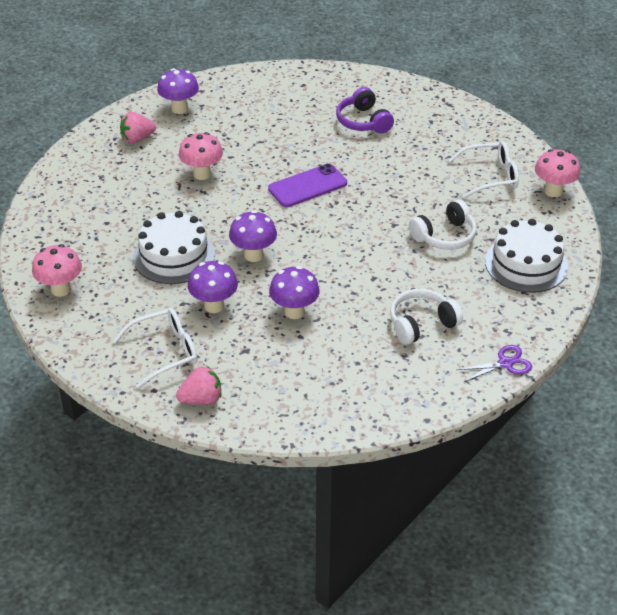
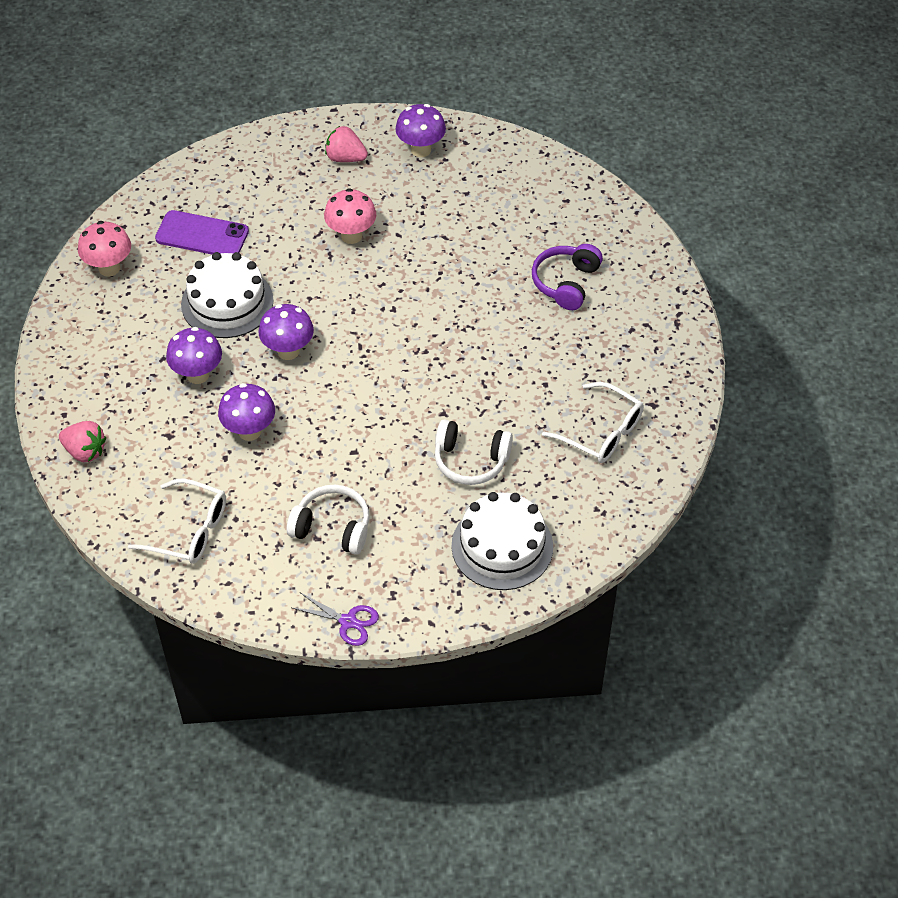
camera: 45 degrees right, 10 degrees up
white glasses [113,308,197,388] -> white glasses moved to [128,479,226,564]
purple phone [268,163,347,207] -> purple phone moved to [155,210,249,254]
pink mushroom [535,149,580,197] -> none

